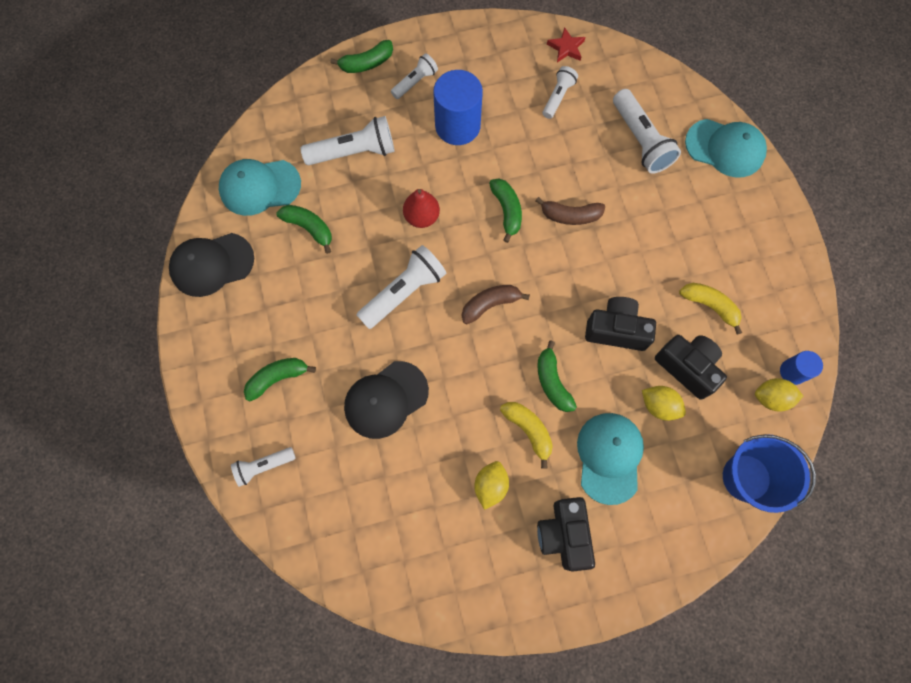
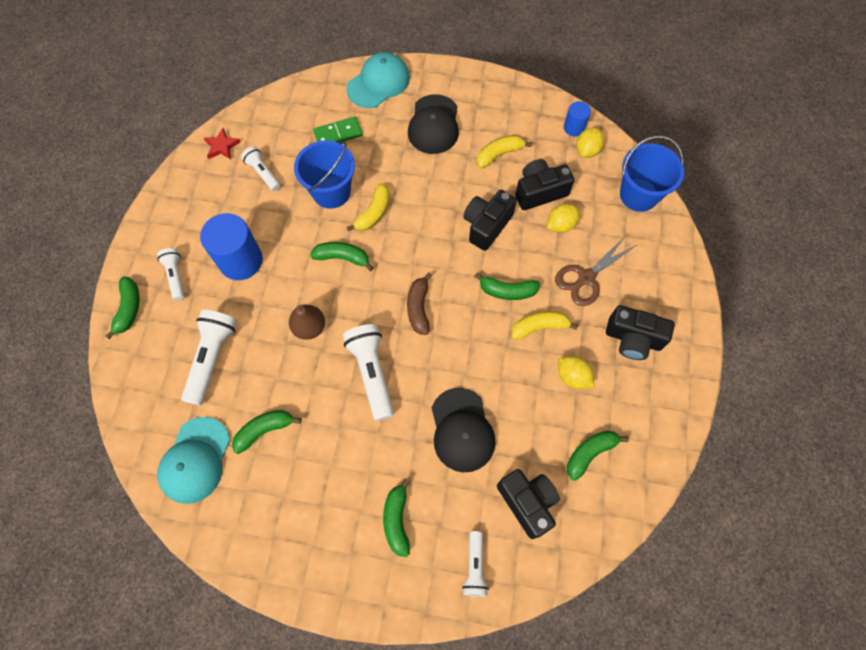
camera: 65 degrees left, 5 degrees down
black cap [169,233,254,297] -> black cap moved to [408,94,459,154]
red pear [403,189,440,228] -> brown pear [289,304,325,340]
brown banana [536,197,605,225] -> yellow banana [347,183,390,231]
turquoise cap [577,413,644,505] -> brown scissors [555,237,636,306]
white flashlight [613,89,681,174] -> green domino [313,117,362,143]
none -> blue bucket [294,140,355,209]
none -> black camera [497,469,560,539]
none -> green banana [567,430,629,480]

